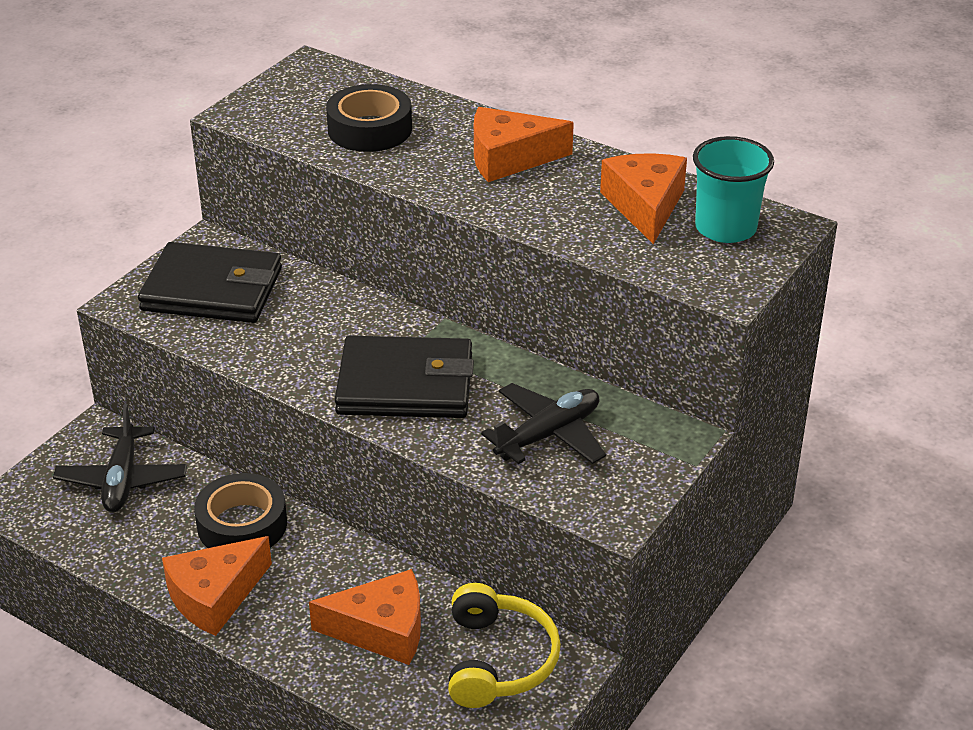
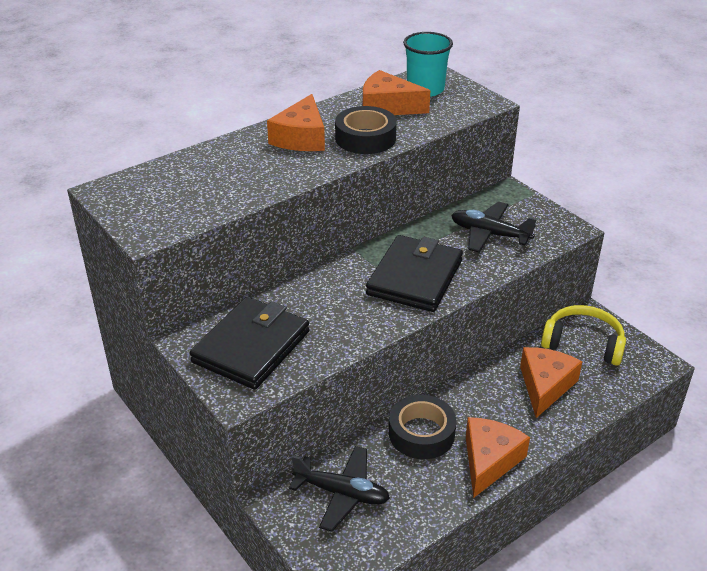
camera: 70 degrees left, 0 degrees up
orange cheese [162,536,272,636] -> orange cheese turned 135 degrees counterclockwise [466,417,530,498]
black tape [326,84,412,152] -> black tape moved to [335,106,397,154]
black plane [481,383,606,464] -> black plane turned 45 degrees counterclockwise [451,202,537,253]

